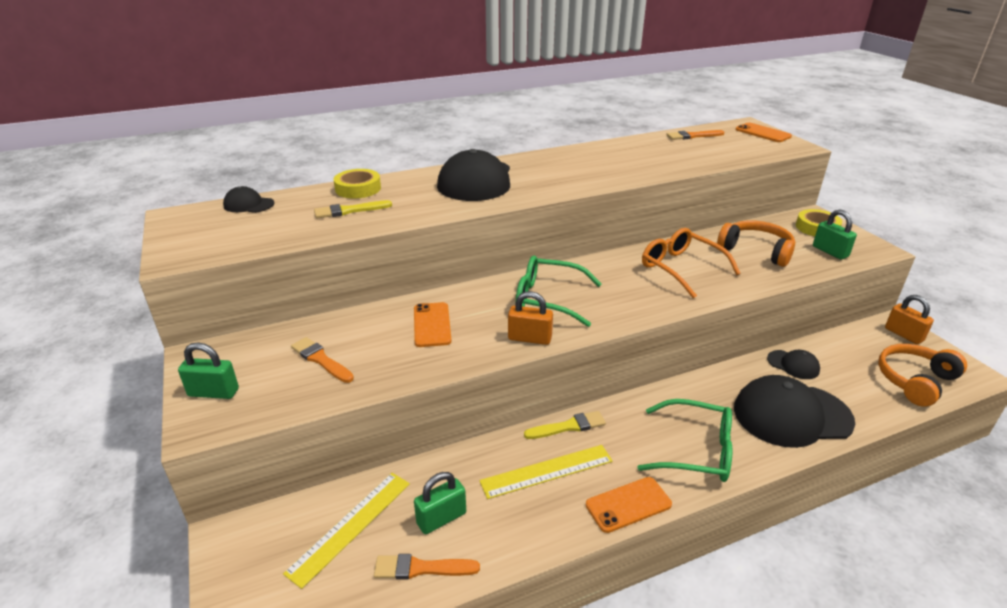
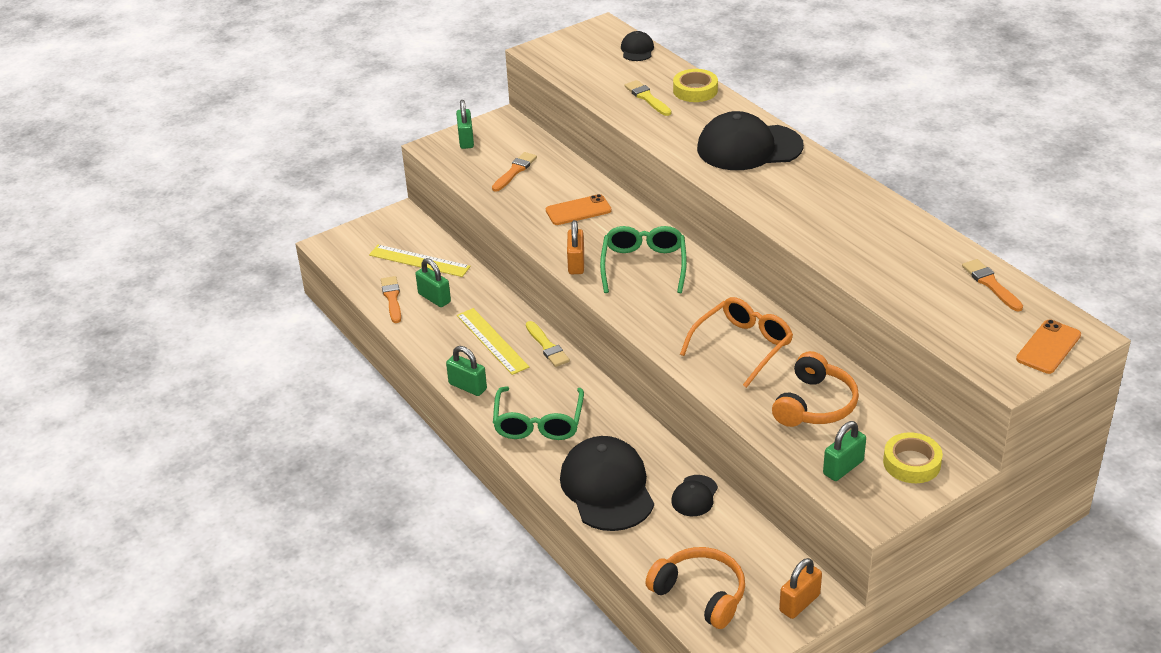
camera: 80 degrees right, 5 degrees up
orange phone [586,477,672,533] -> green padlock [446,346,487,396]

